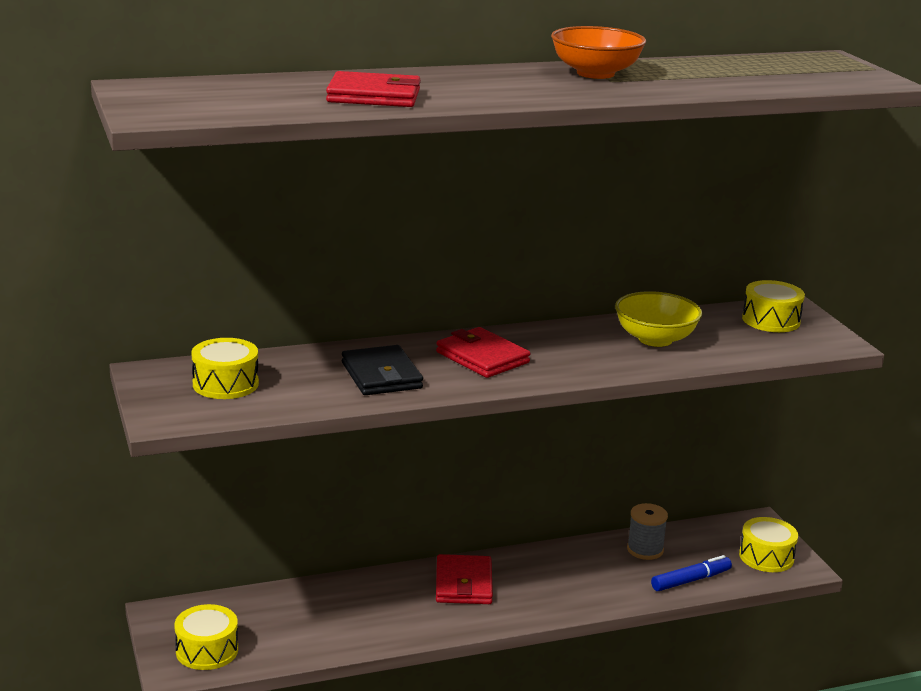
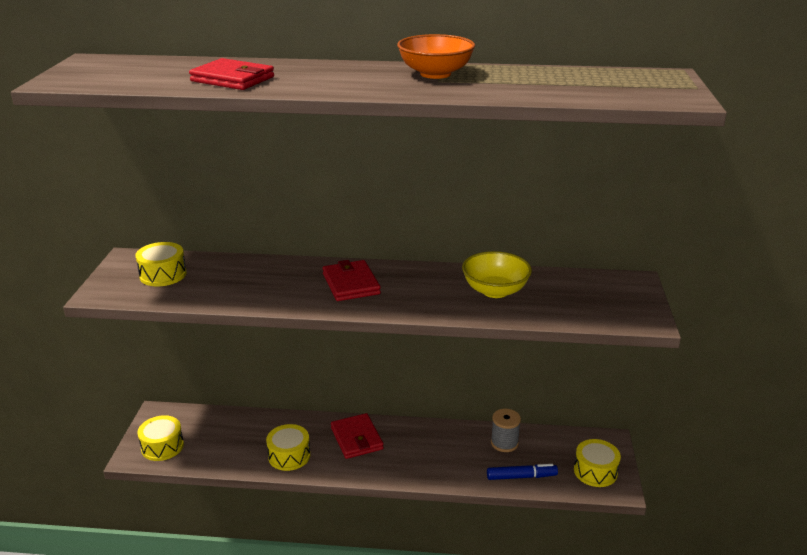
camera: 25 degrees right, 5 degrees up
black wallet [342,345,423,395] -> none
red wallet [436,554,493,604] -> red wallet turned 45 degrees counterclockwise [331,413,384,459]
yellow drum [742,280,805,332] -> yellow drum moved to [266,424,310,471]

